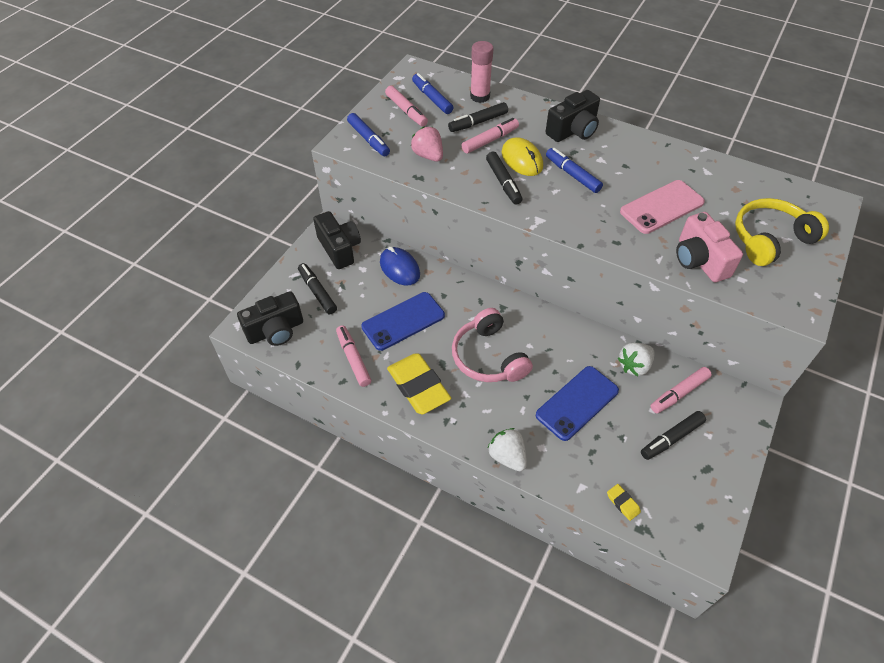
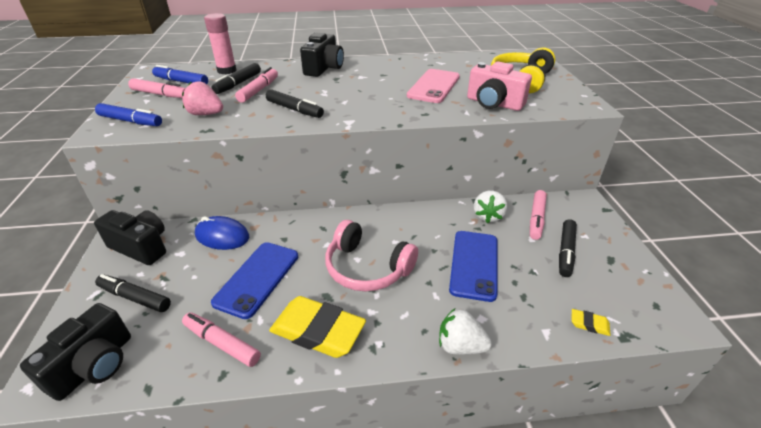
camera: 35 degrees left, 15 degrees down
yellow mouse [502,137,543,176] -> none
blue marker [546,148,603,193] -> none

